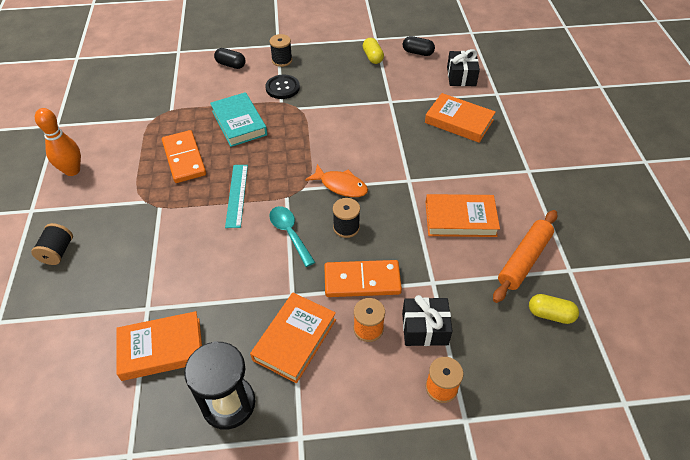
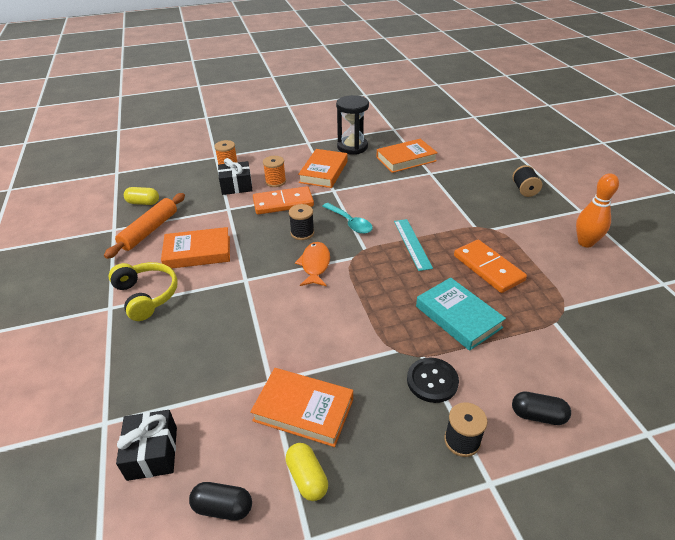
camera: 170 degrees right, 10 degrees down
orange fish [305,164,368,197] -> orange fish turned 75 degrees clockwise [295,242,330,287]
orange book [425,93,496,143] -> orange book moved to [250,368,353,447]
none -> yellow headphones [108,262,178,321]

